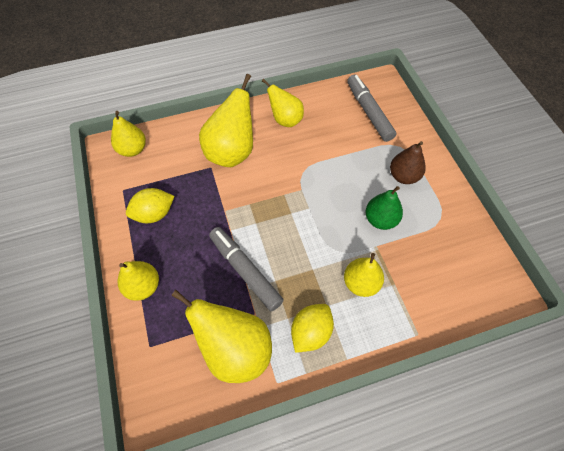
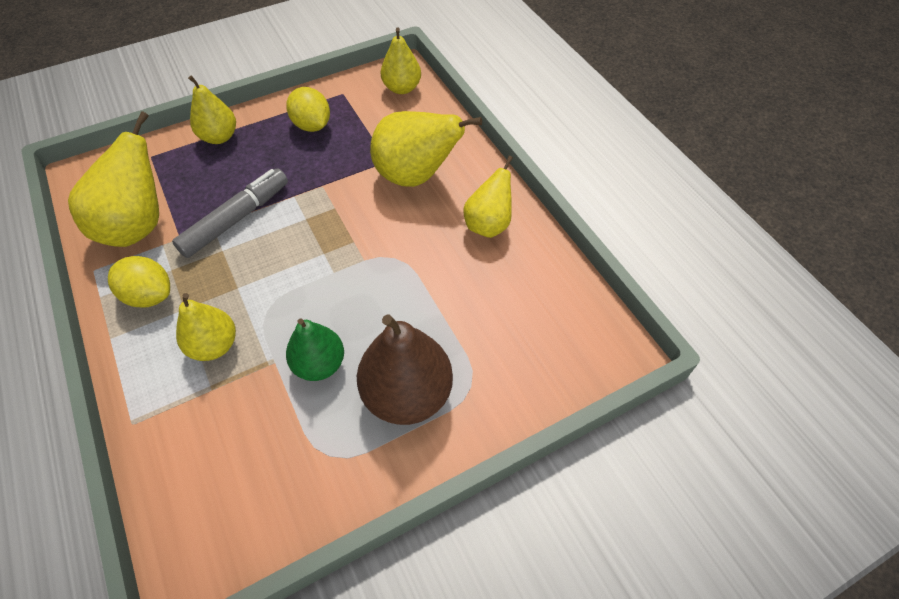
camera: 80 degrees right, 5 degrees down
grey marker [347,75,396,142] -> none
brown pear [390,141,426,184] -> brown pear [357,315,453,425], size x1.59

